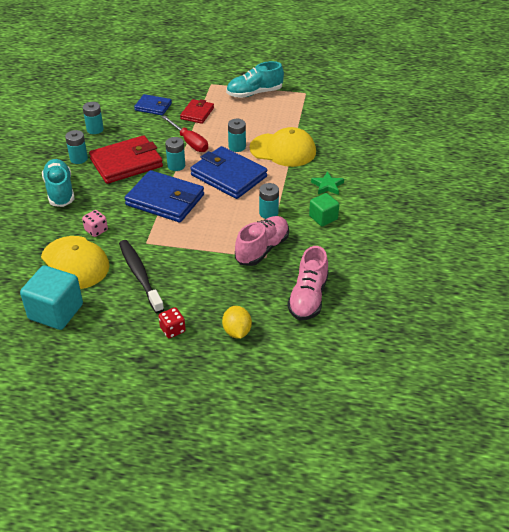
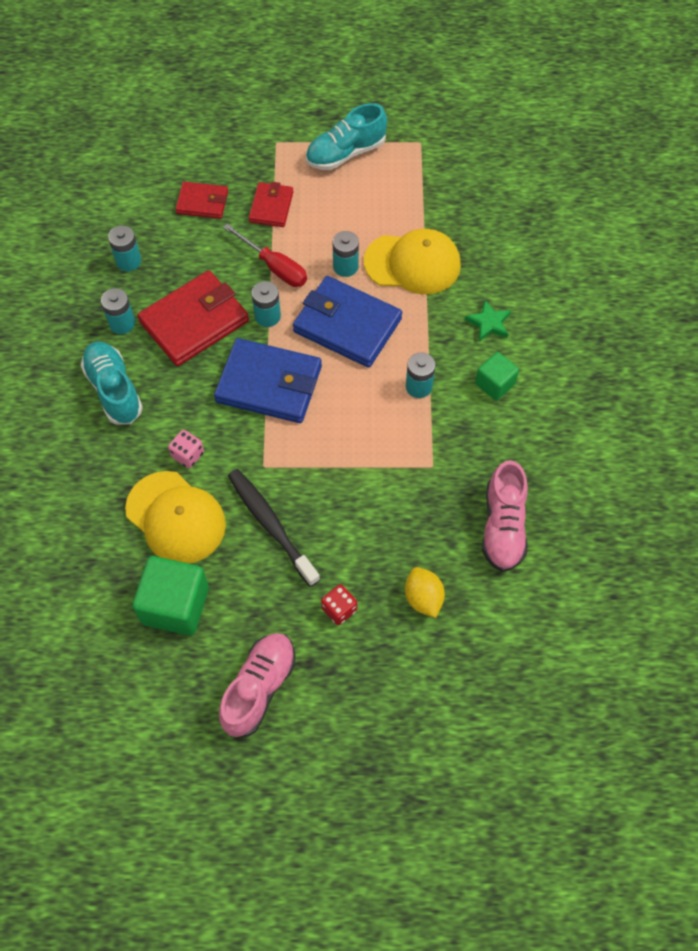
camera: 10 degrees left, 20 degrees up
turquoise cube [20,265,83,330] -> green cube [132,556,209,636]
blue wallet [134,94,172,116] -> red wallet [175,182,228,219]
pink shoe [235,216,289,266] -> pink shoe moved to [219,633,295,737]

